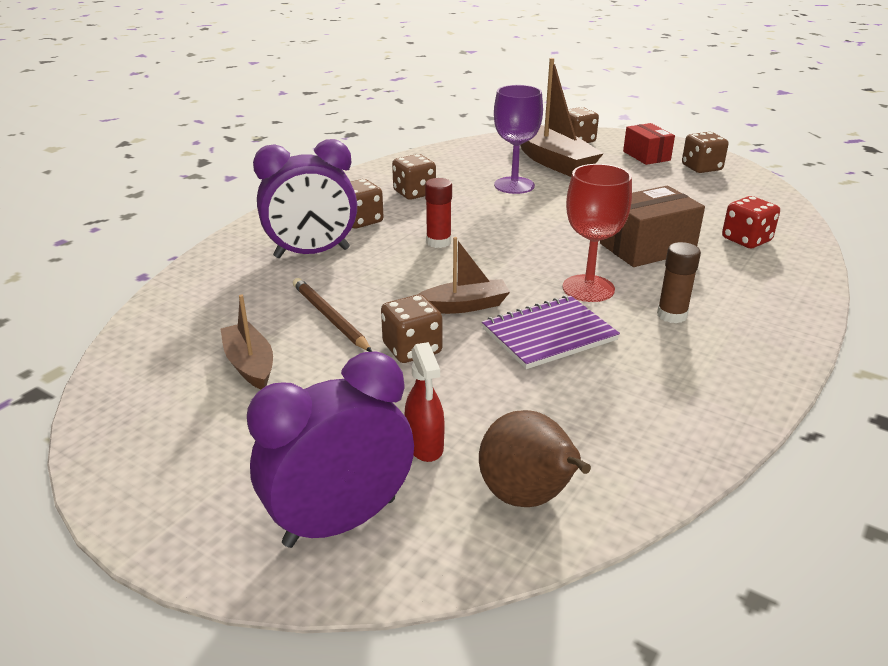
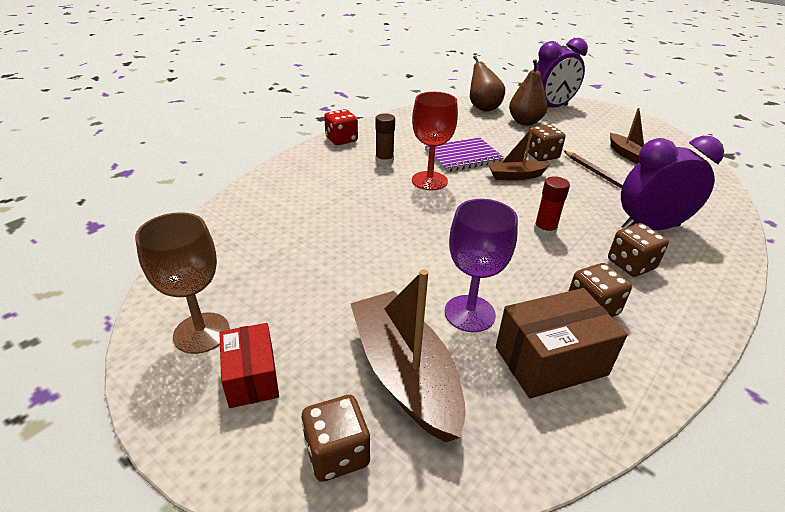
camera: 175 degrees left, 5 degrees up
red spray bottle [405,342,445,462] -> brown pear [509,59,548,126]
brown box [600,186,705,267] -> brown box moved to [496,288,628,398]
brown dice [682,132,728,173] -> brown goblet [135,212,230,354]
red dice [722,196,780,248] -> red dice moved to [324,109,358,145]

